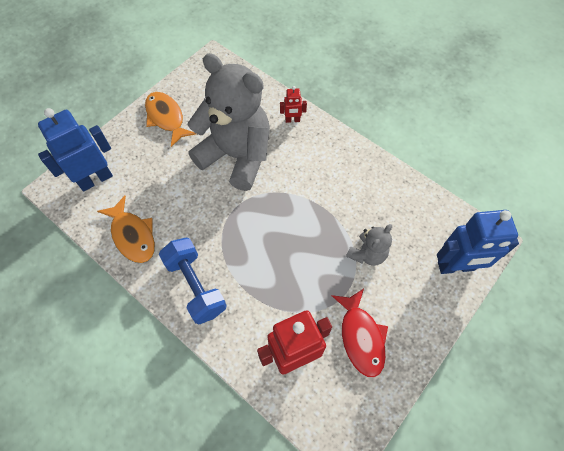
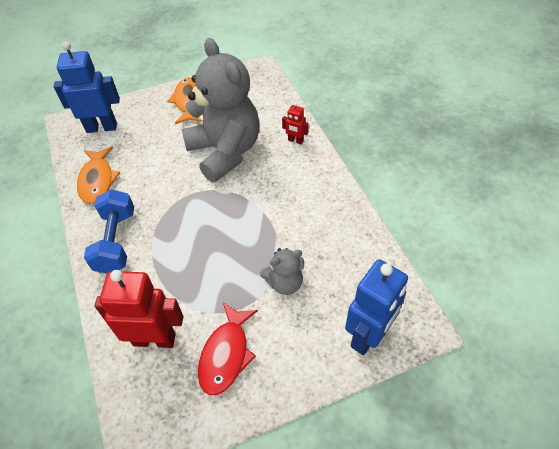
camera: 30 degrees right, 10 degrees down
blue robot [437,210,519,274] -> blue robot turned 75 degrees counterclockwise [345,259,408,355]

